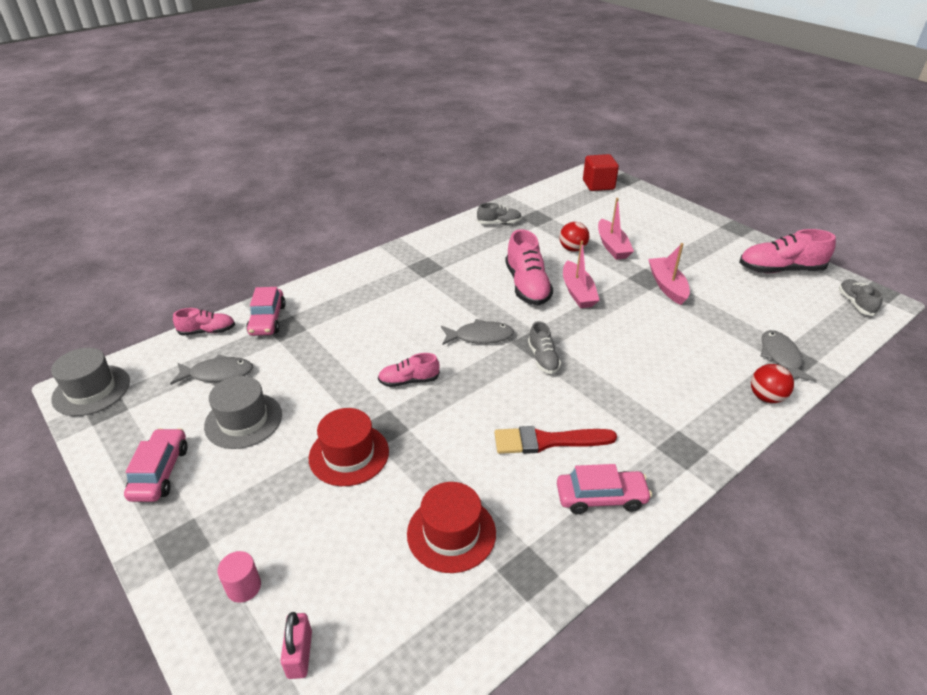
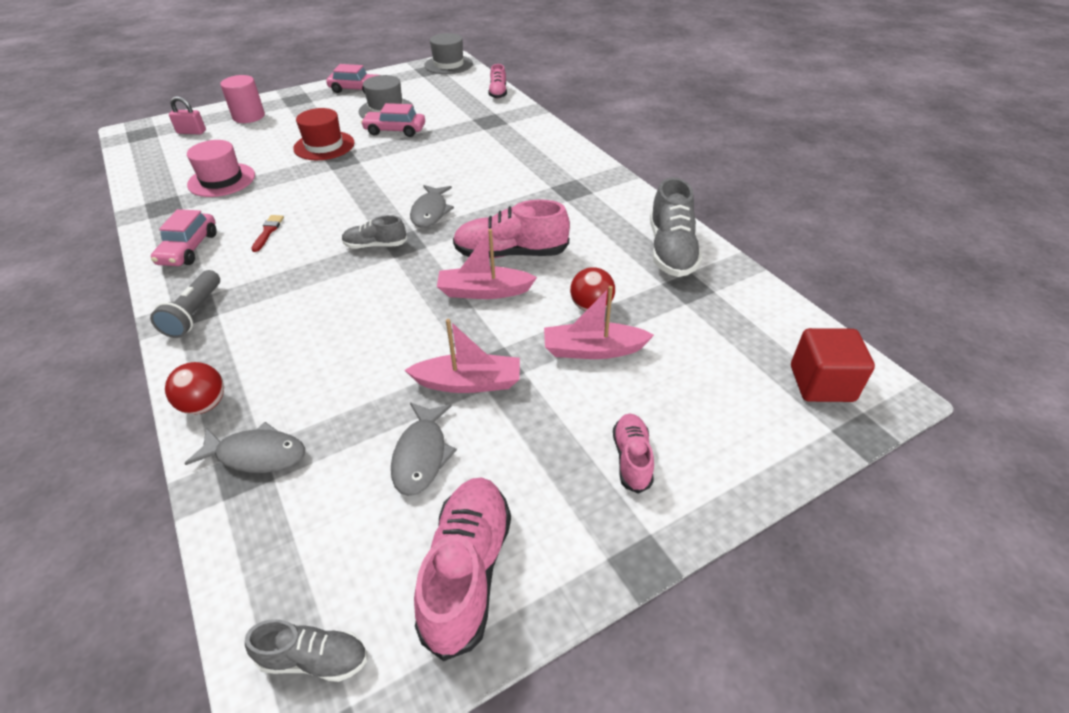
camera: 100 degrees right, 5 degrees up
grey fish [170,354,253,385] -> grey fish moved to [391,402,457,496]
pink cylinder [217,551,261,603] -> pink cylinder [220,75,265,123], size x1.58
pink car [246,287,286,336] -> pink car moved to [361,103,425,137]
pink shoe [378,353,440,387] -> pink shoe moved to [613,413,654,494]
red hat [407,482,496,573] -> pink hat [187,140,255,197]
grey shoe [477,203,522,224] -> grey shoe [650,177,702,277], size x1.75
red brush [495,426,617,454] -> red brush [251,215,284,252], size x0.53
none -> grey flashlight [150,270,220,338]

